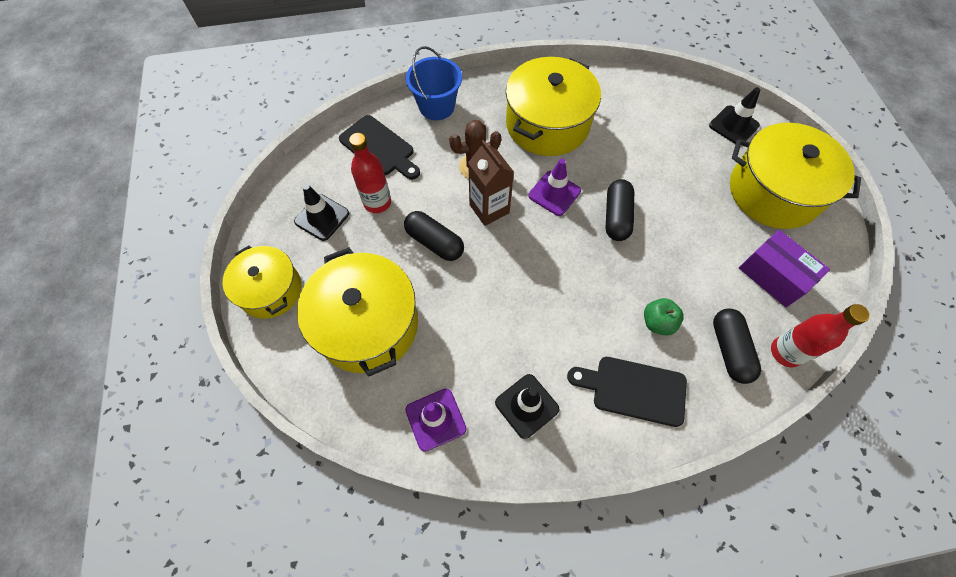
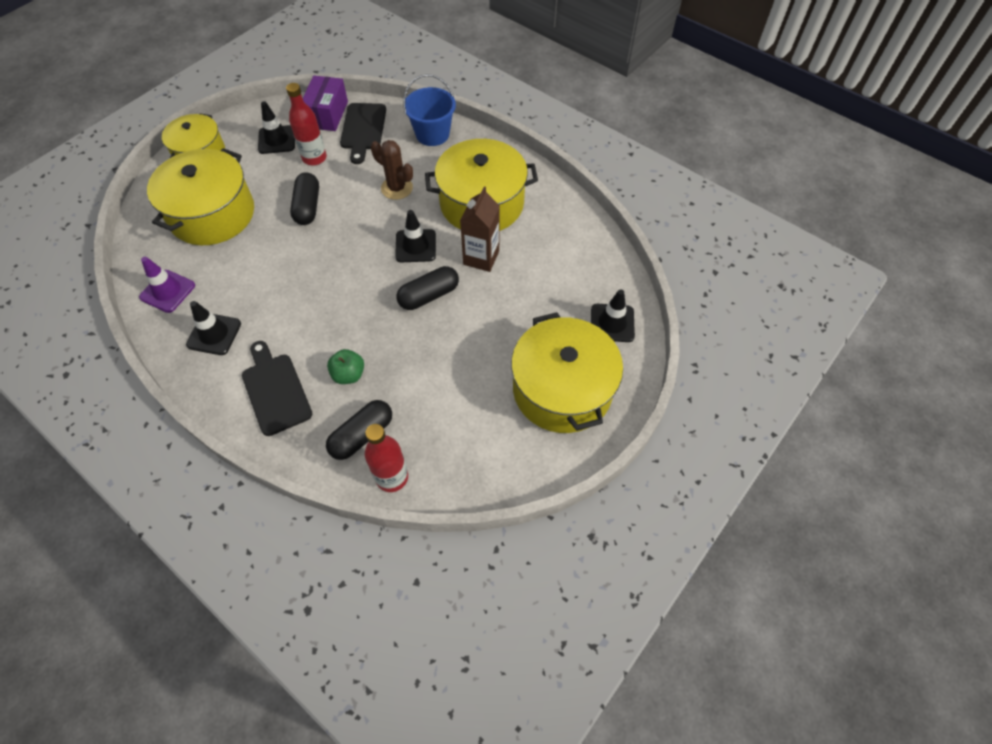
camera: 50 degrees right, 5 degrees down
brown carton [468,140,514,226] -> brown carton moved to [460,187,500,272]
purple traffic cone [529,159,581,216] -> black traffic cone [395,210,436,262]
purple box [739,230,830,307] -> purple box moved to [303,76,348,131]

